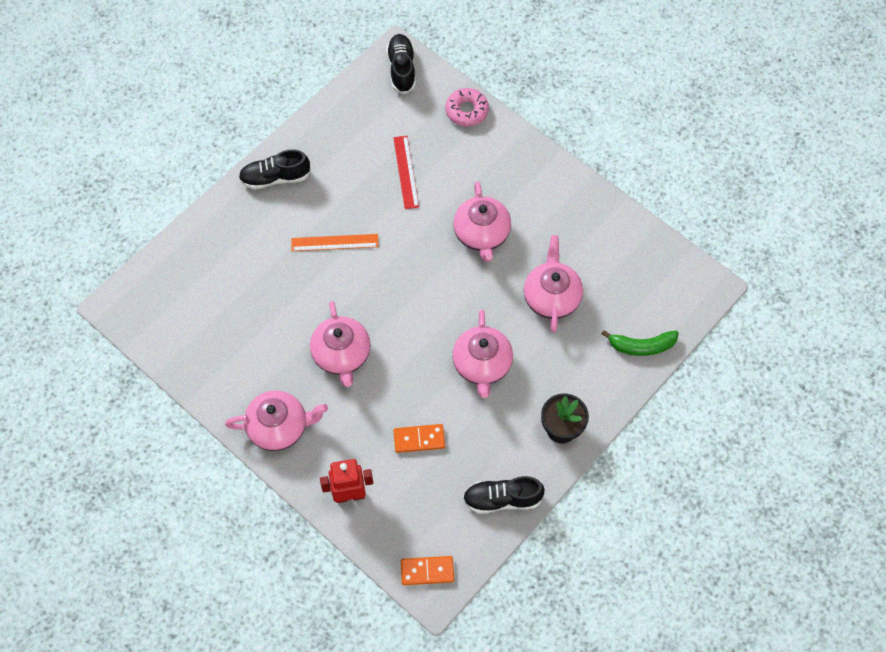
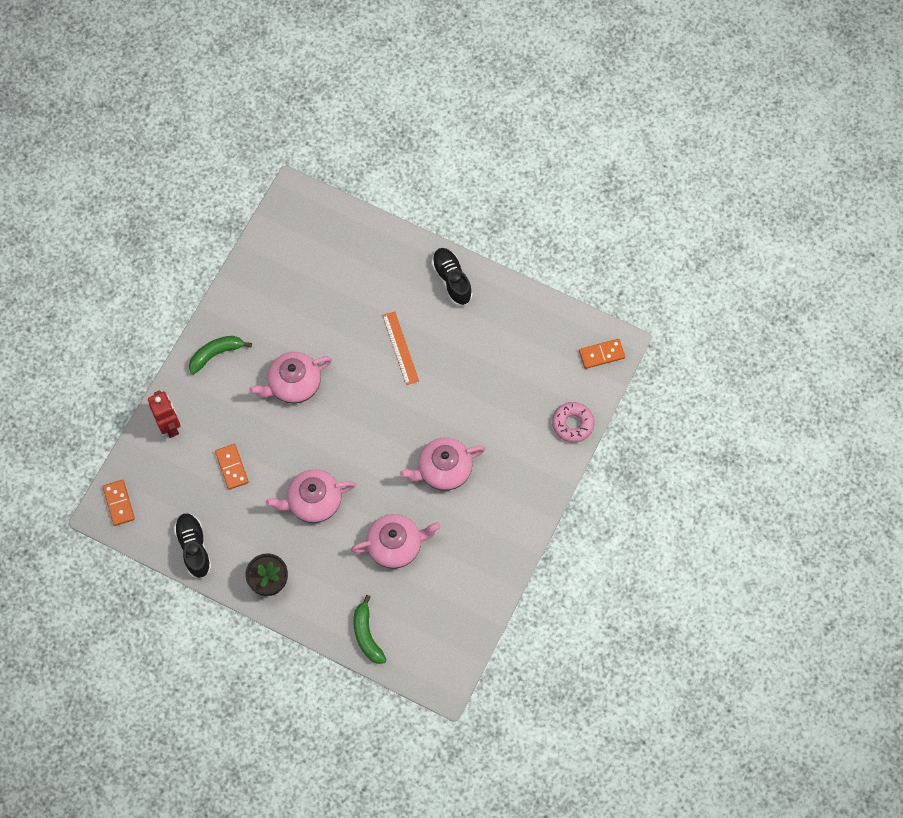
camera: 75 degrees right, 5 degrees up
pink teapot [225,391,328,451] -> green banana [189,336,252,375]
black shoe [386,34,416,94] -> orange domino [579,339,625,369]
red ruler [393,136,419,209] -> none

